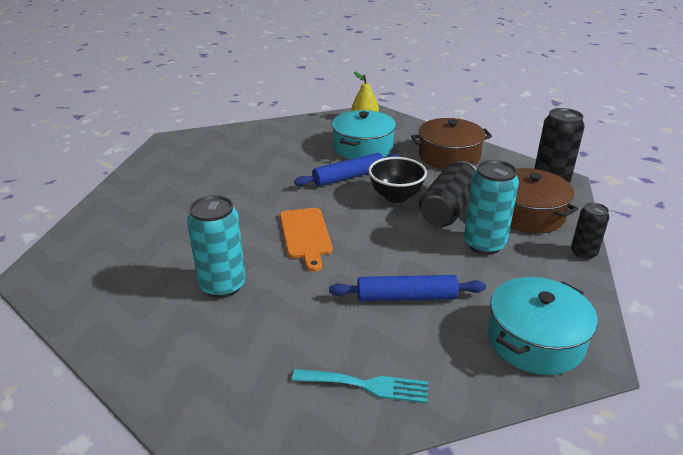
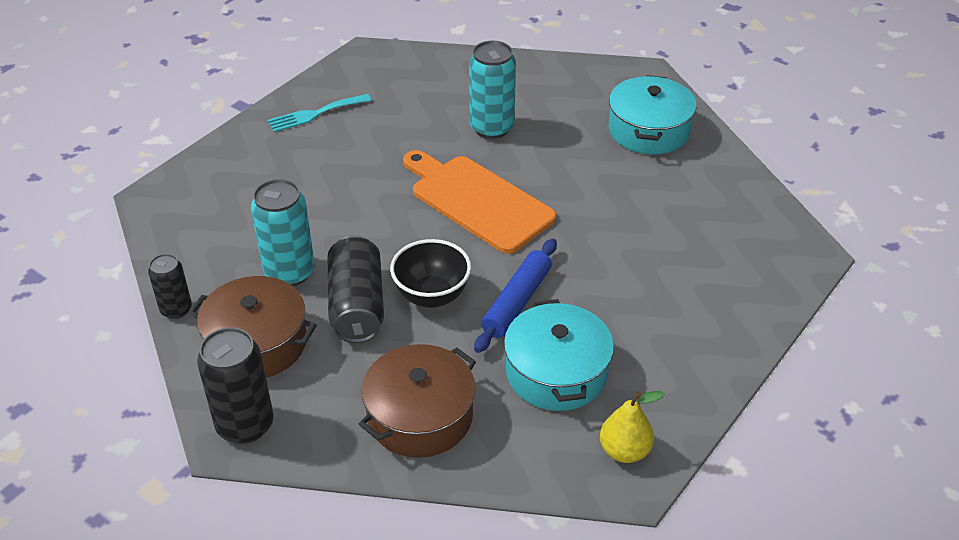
camera: 145 degrees right, 10 degrees up
orange cutting board [280,208,333,272] -> orange cutting board [403,150,556,254], size x1.51
blue rolling pin [329,275,486,301] -> none
turquoise pot [488,277,598,375] -> turquoise pot moved to [609,75,697,155]

